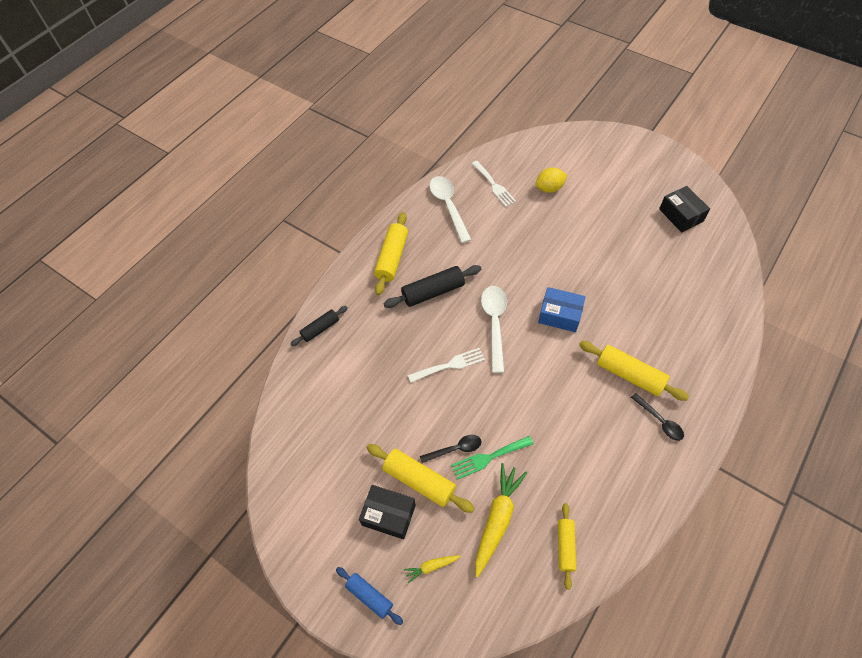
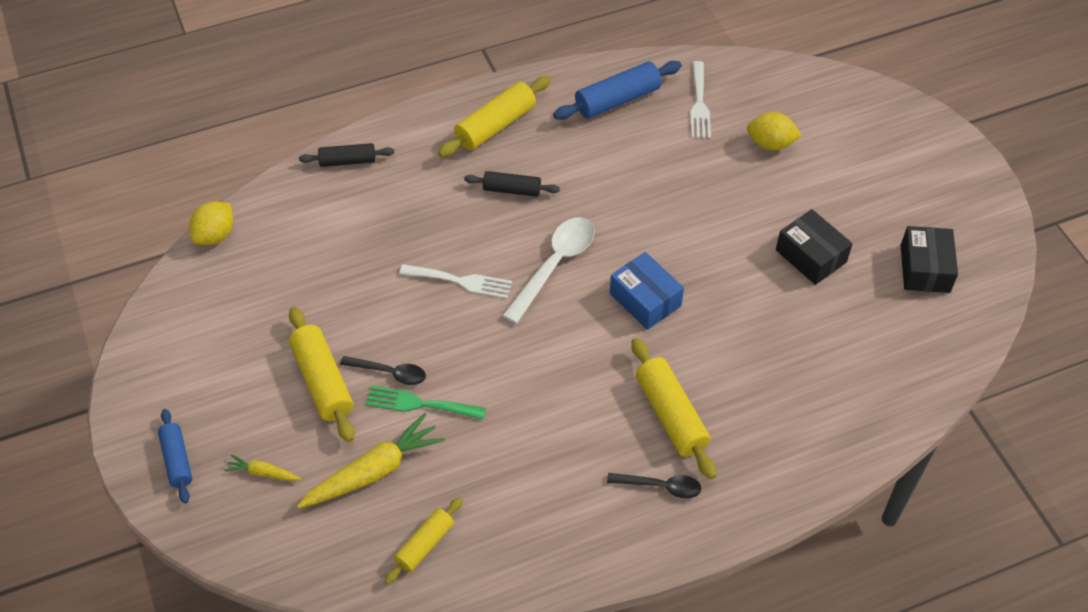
camera: 30 degrees right, 5 degrees down
black box [359,485,416,539] -> black box moved to [776,209,853,285]
black rolling pin [383,265,481,308] -> black rolling pin [464,171,560,197], size x0.63
white spoon [430,176,471,243] -> blue rolling pin [553,61,682,120]
black spoon [631,393,684,441] -> black spoon turned 75 degrees counterclockwise [607,473,702,499]
none -> yellow lemon [189,201,233,245]

